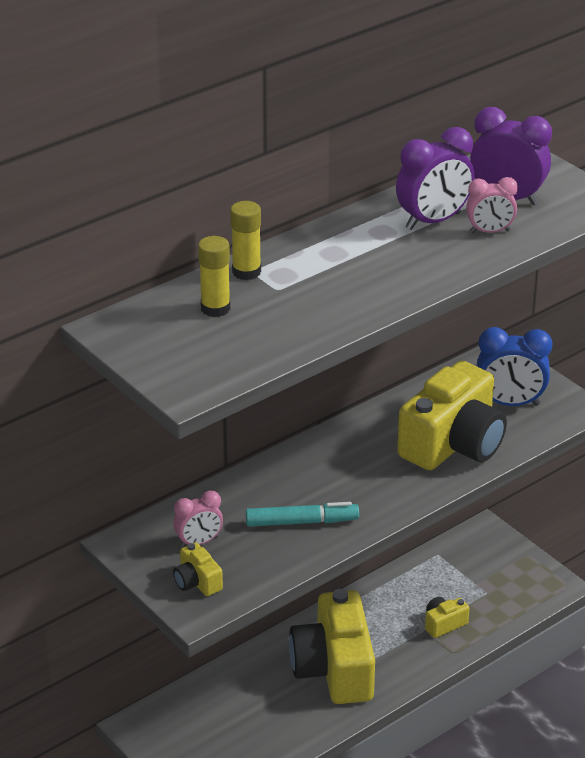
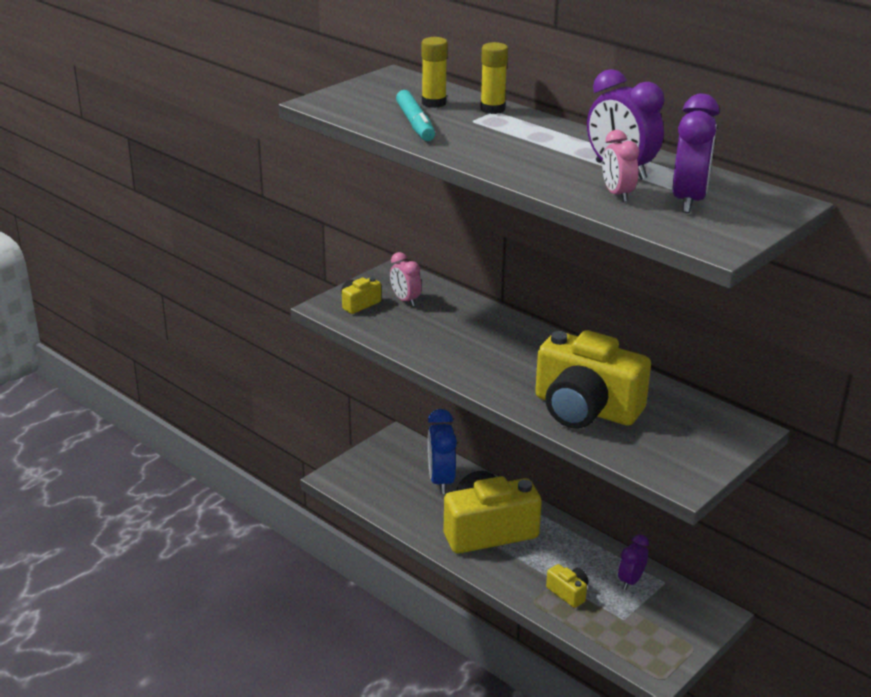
camera: 80 degrees right, 5 degrees down
turquoise marker [246,502,359,527] -> turquoise marker moved to [396,90,435,141]
blue clock [477,327,552,406] -> blue clock moved to [428,409,457,494]
none -> purple clock [618,534,649,590]

